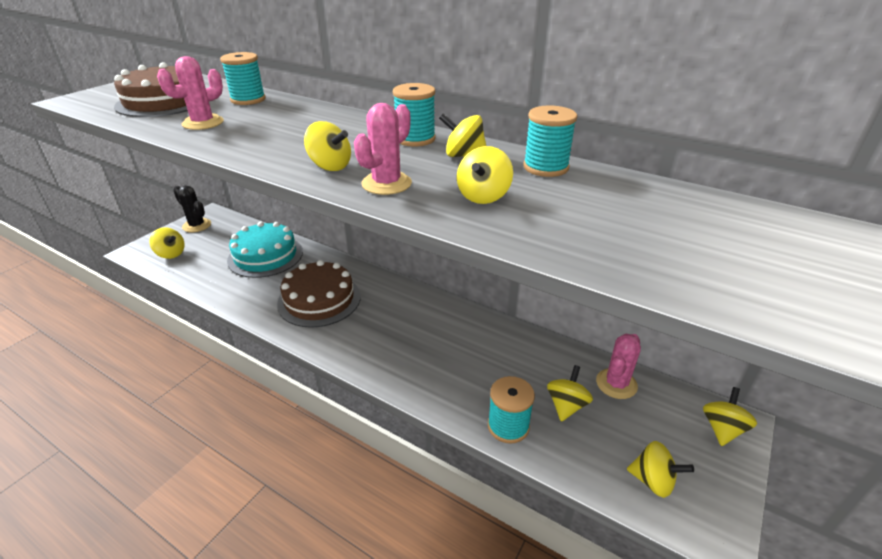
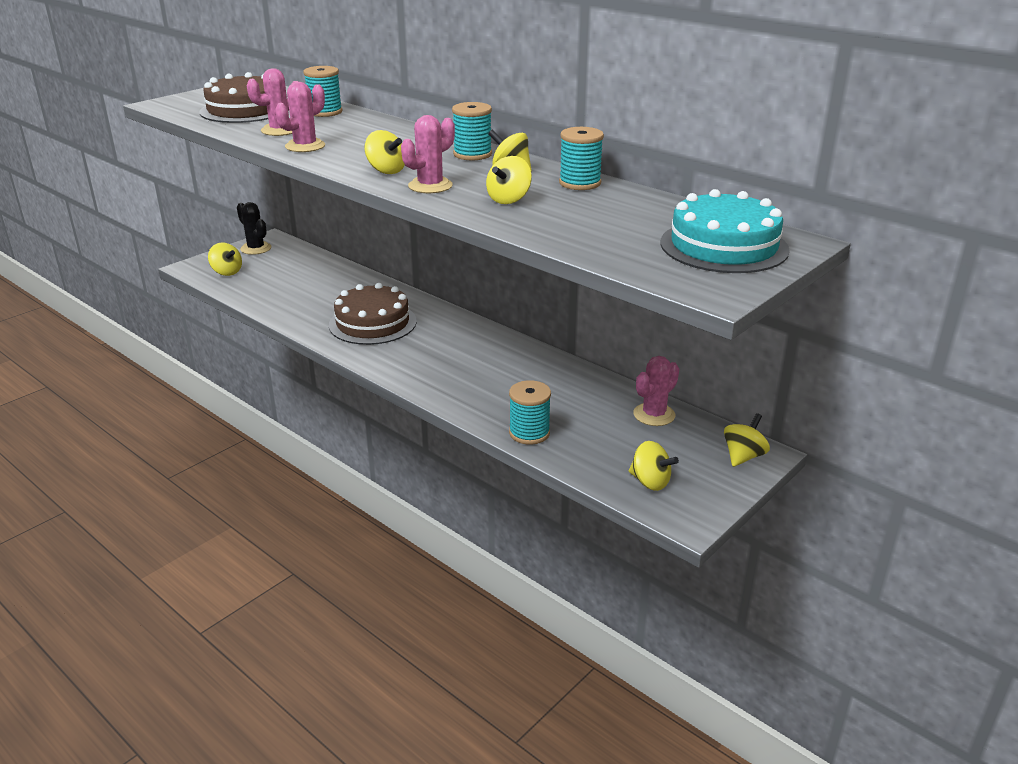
camera: 10 degrees right, 5 degrees down
turquoise cake [227,222,303,278] -> turquoise cake moved to [661,189,790,273]
yellow spinning top [547,365,593,422] -> none
none -> pink cactus [275,82,325,152]

